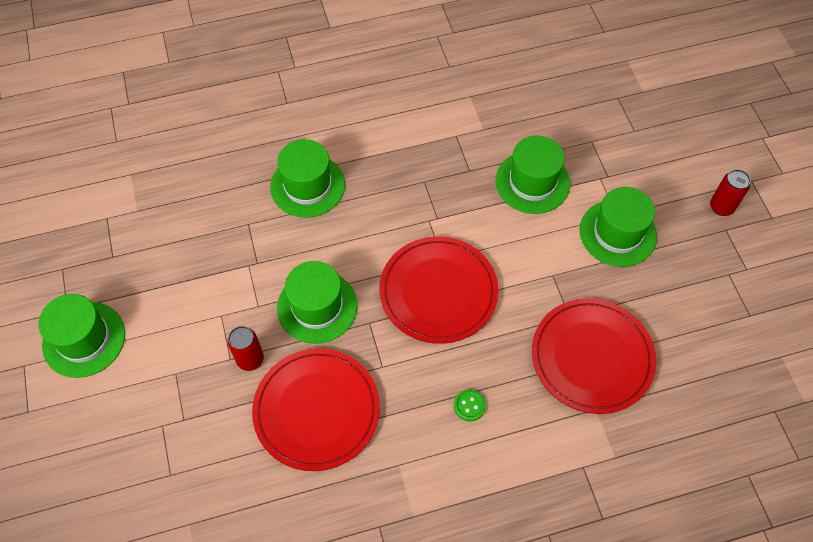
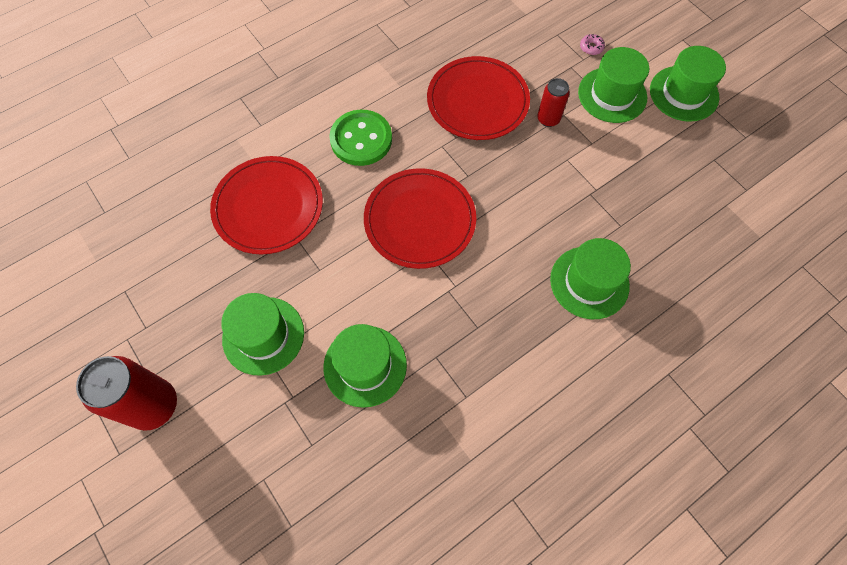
camera: 160 degrees right, 5 degrees up
green hat [277,261,357,344] -> green hat moved to [578,47,649,123]
green button [454,390,486,421] -> green button [329,110,392,166], size x2.32
red can [710,169,751,216] -> red can [76,356,177,431], size x1.80
none -> pink donut [580,34,605,55]

